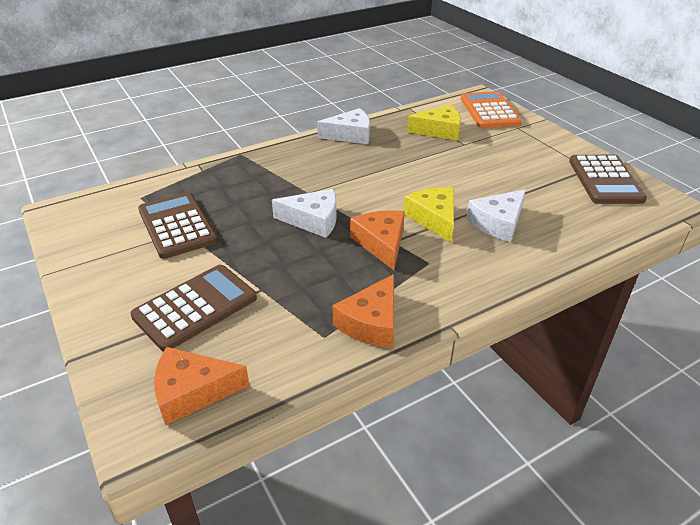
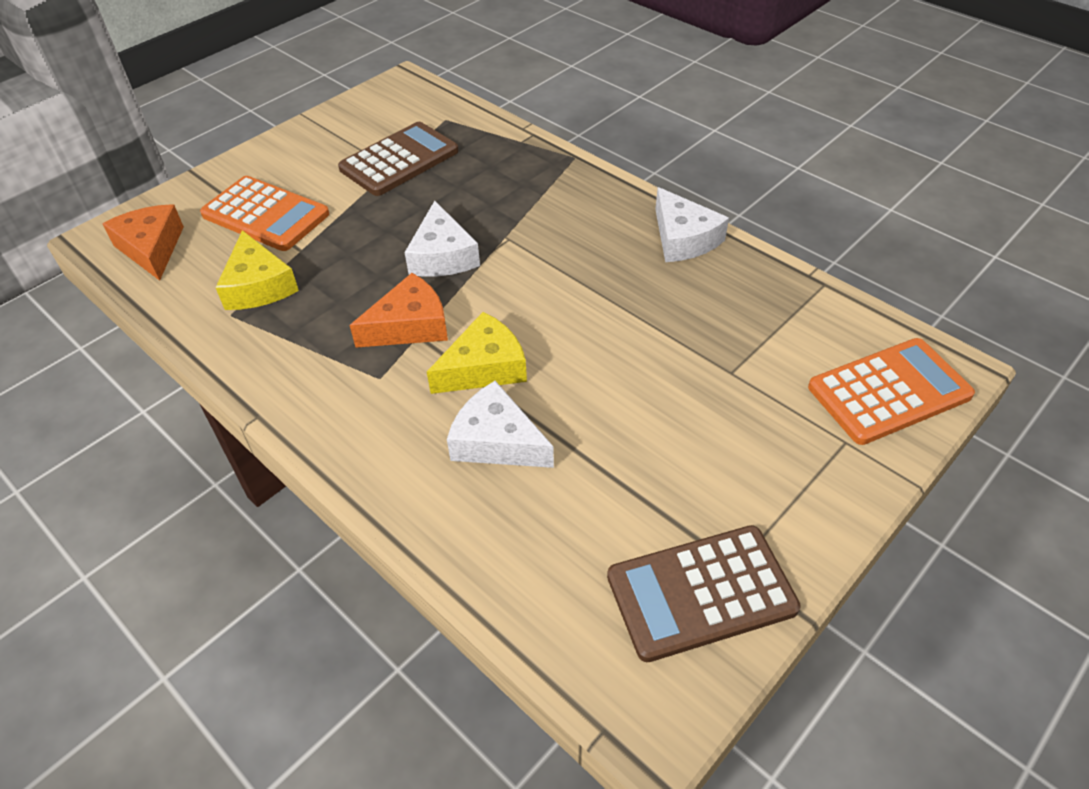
camera: 75 degrees right, 10 degrees up
brown calculator [130,265,257,352] -> orange calculator [200,176,329,251]
orange cheese [332,274,394,348] -> none
yellow cheese [407,105,461,141] -> yellow cheese moved to [215,230,299,310]

